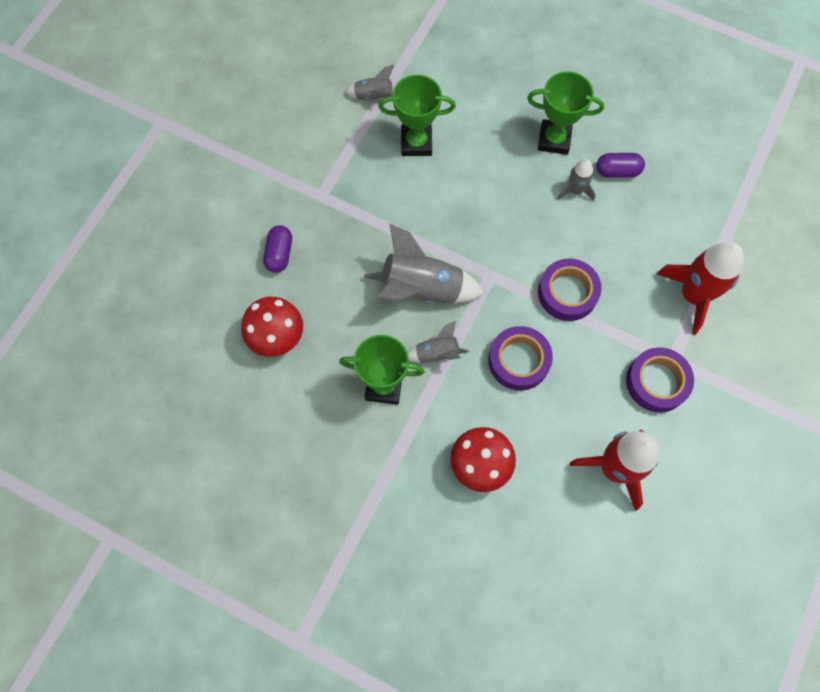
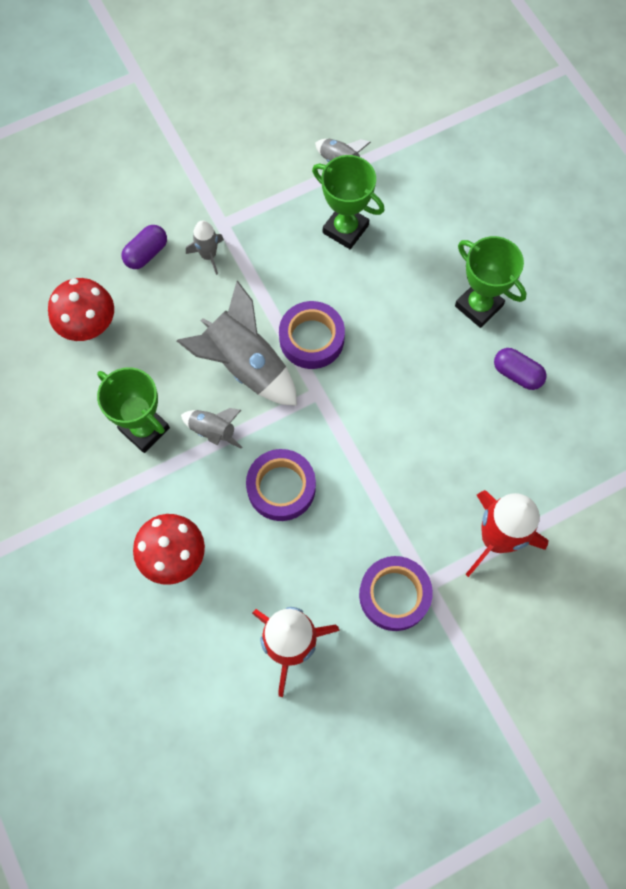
camera: 35 degrees right, 0 degrees up
purple tape [538,259,602,321] -> purple tape moved to [279,301,345,369]
grey rocket [557,159,596,201] -> grey rocket moved to [186,220,224,275]

